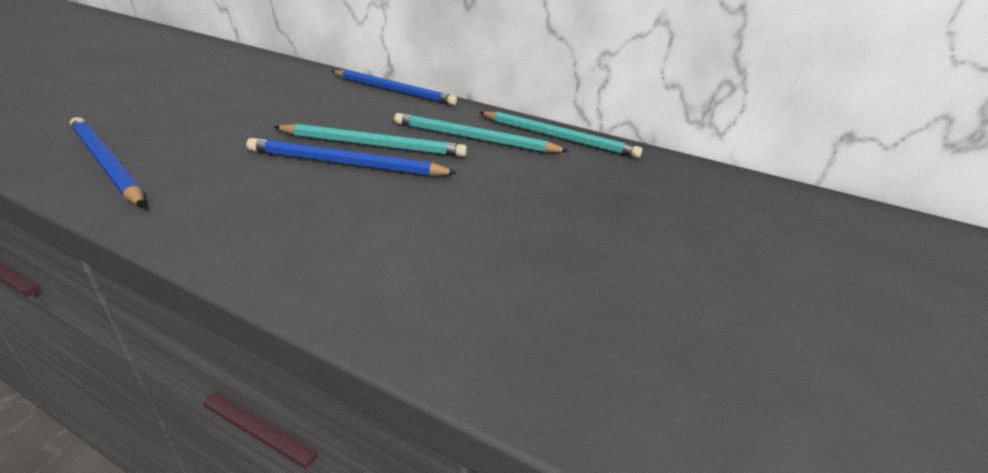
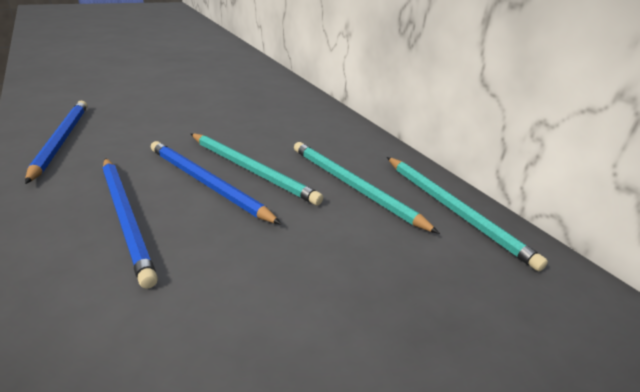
camera: 35 degrees right, 0 degrees up
blue pencil [332,70,457,105] -> blue pencil moved to [102,158,158,289]

